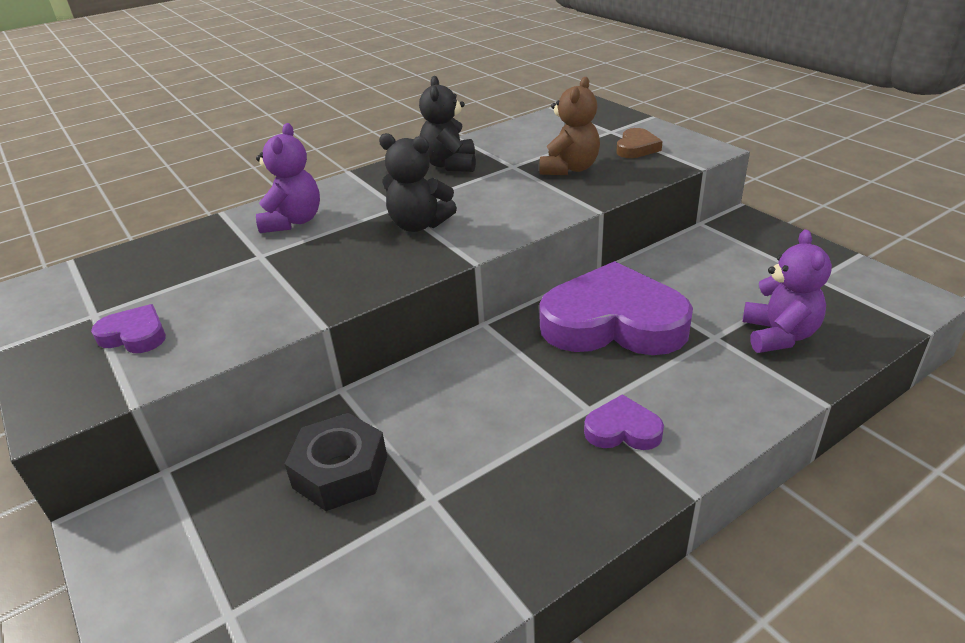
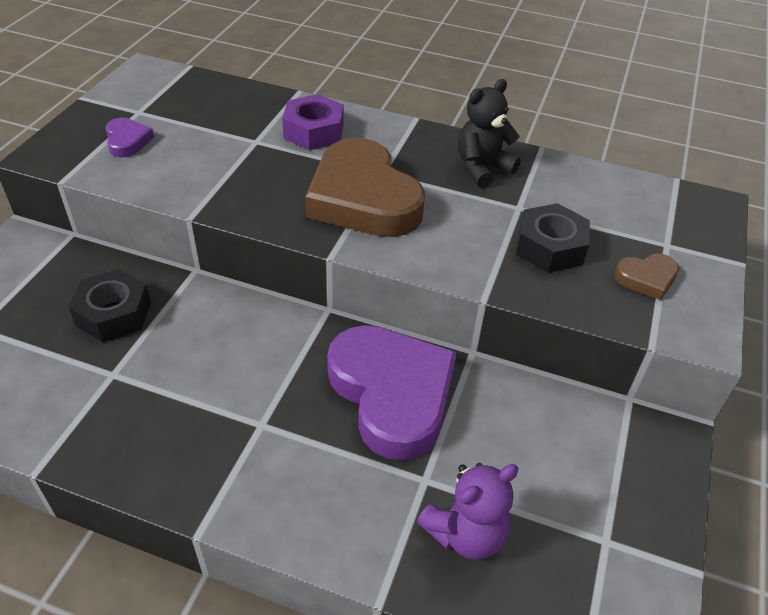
camera: 50 degrees right, 10 degrees up
purple teddy bear [256,123,320,233] -> purple nut [282,94,344,150]
black teddy bear [379,133,457,232] -> brown heart [305,138,425,237]
brown teddy bear [539,77,600,175] -> black nut [516,203,590,273]
purple heart [584,394,664,450] -> none

